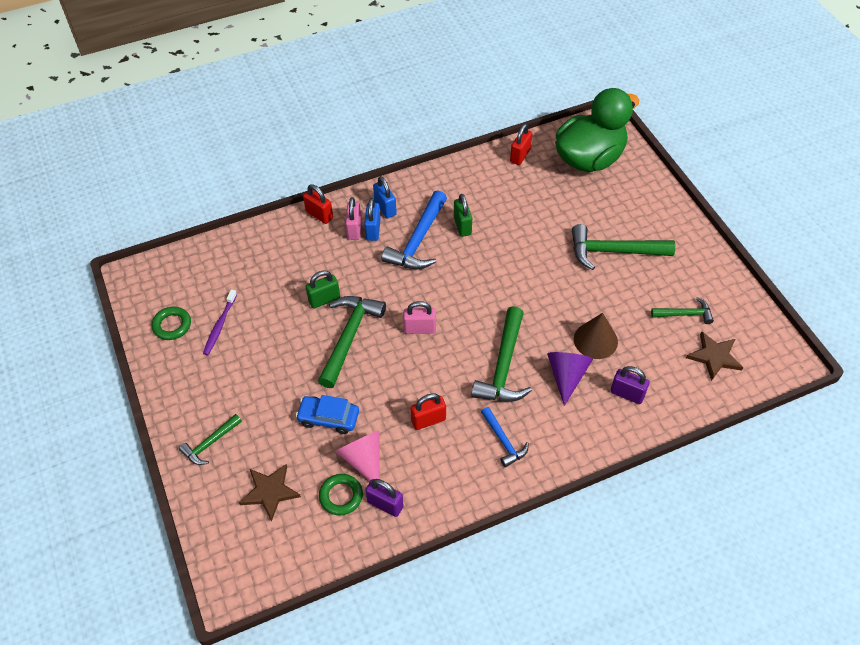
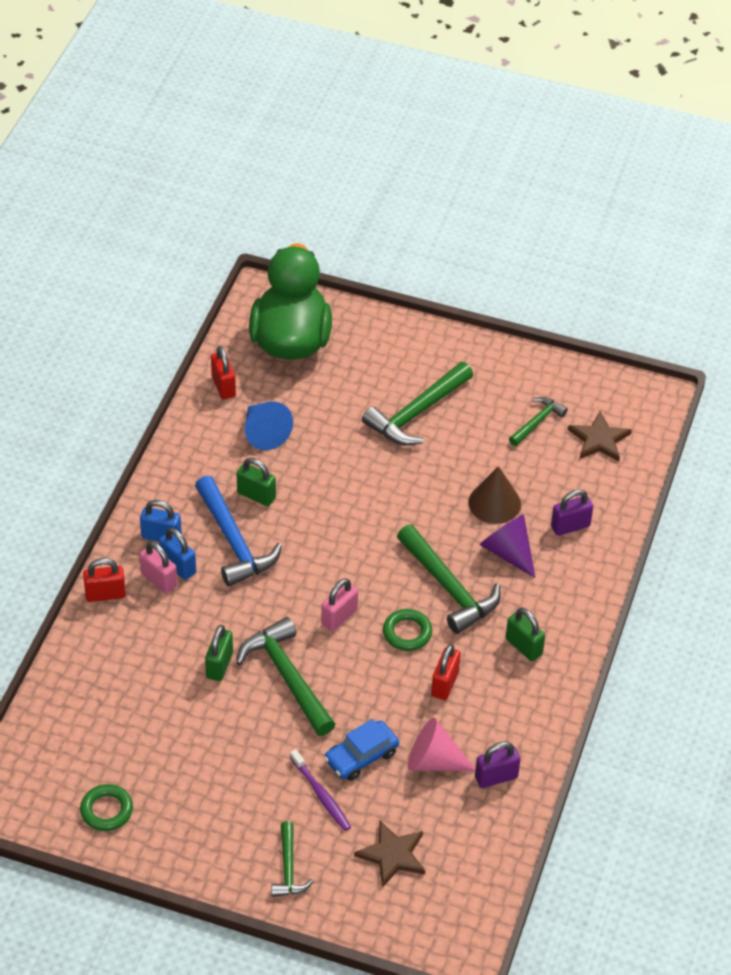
camera: 50 degrees left, 5 degrees down
purple toothbrush [203,289,237,355] -> purple toothbrush moved to [290,749,351,831]
green ring [319,474,363,515] -> green ring moved to [383,609,432,651]
blue hammer [481,407,529,467] -> green padlock [506,608,545,661]
none -> blue cone [245,401,293,450]

